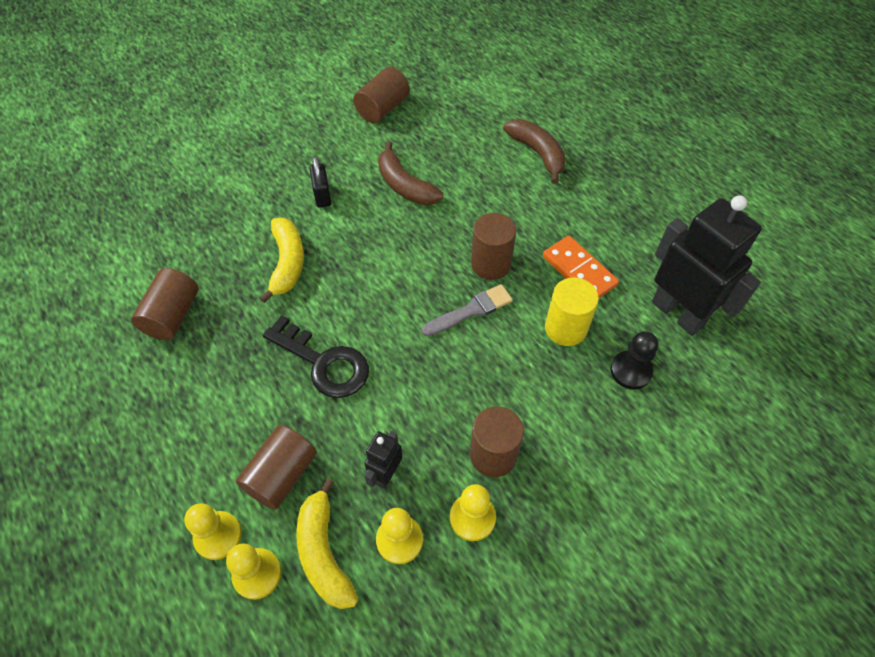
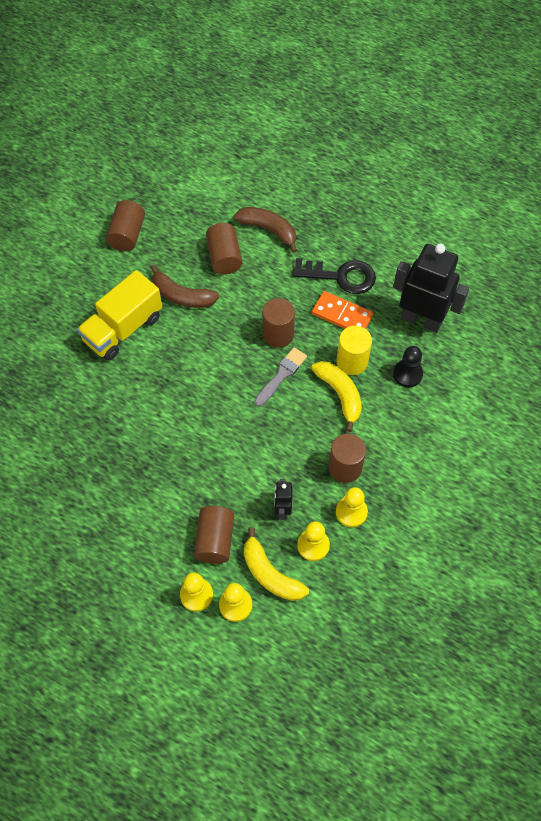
camera: 25 degrees left, 5 degrees up
brown cylinder [131,268,199,340] -> brown cylinder moved to [206,223,242,275]
yellow banana [260,218,304,303] -> yellow banana moved to [311,361,362,432]
black key [263,315,369,398] -> black key moved to [292,258,376,294]
black padlock [309,156,331,208] -> yellow truck [77,270,162,360]

